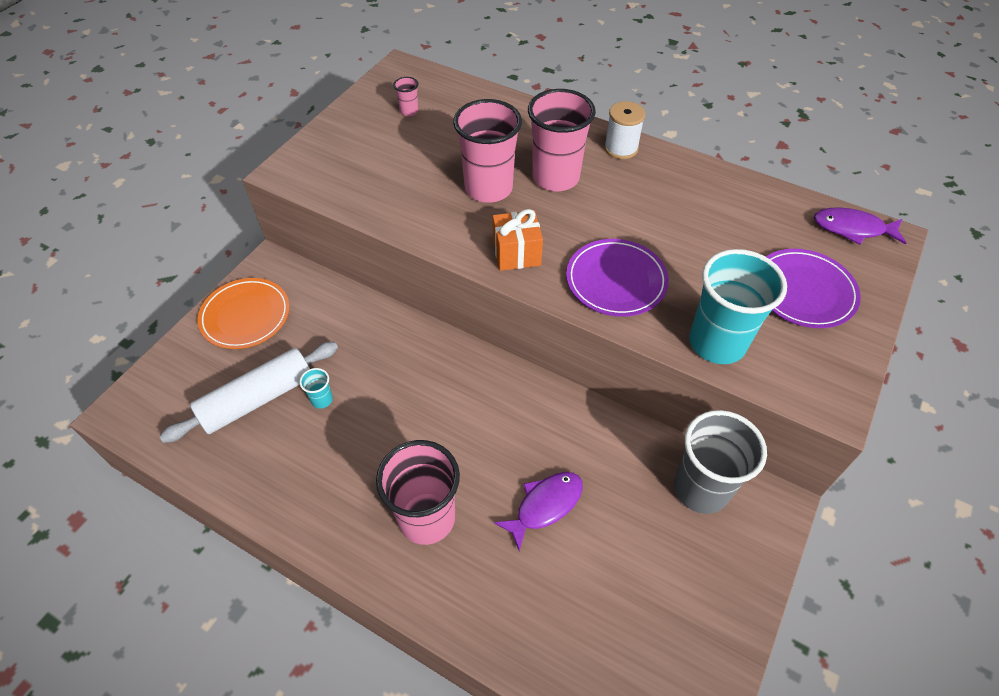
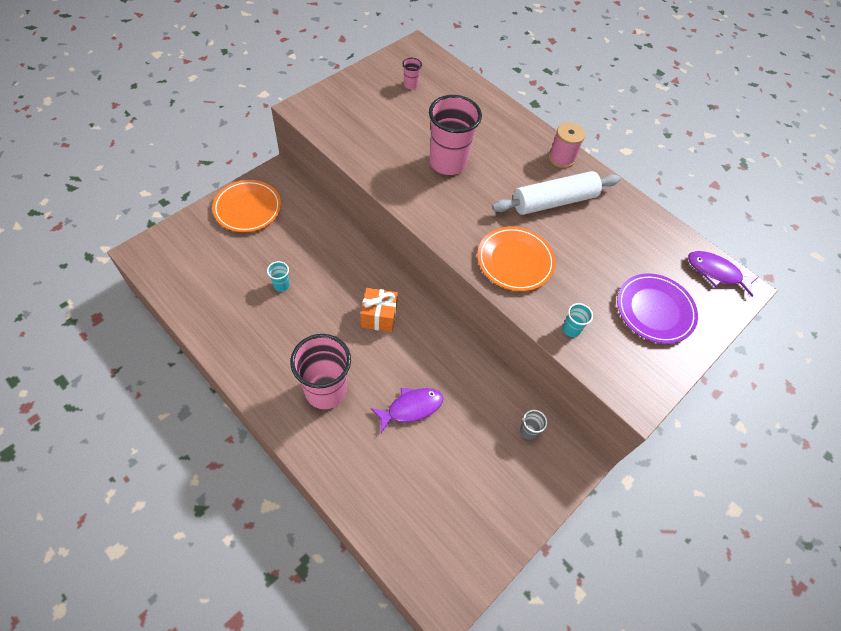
camera: 10 degrees right, 5 degrees up
white rolling pin [159,342,338,443] -> white rolling pin moved to [492,171,620,215]
orange gift [493,209,543,271] -> orange gift moved to [361,288,398,332]
pink cup [528,89,596,191] -> none
purple plate [566,239,669,317] -> orange plate [477,226,556,291]
white spool [604,101,645,159] -> pink spool [548,122,585,168]
grey cup [674,410,767,514] -> grey cup [520,410,547,440], size x0.42
turquoise cup [689,249,787,364] -> turquoise cup [562,303,593,337], size x0.42

